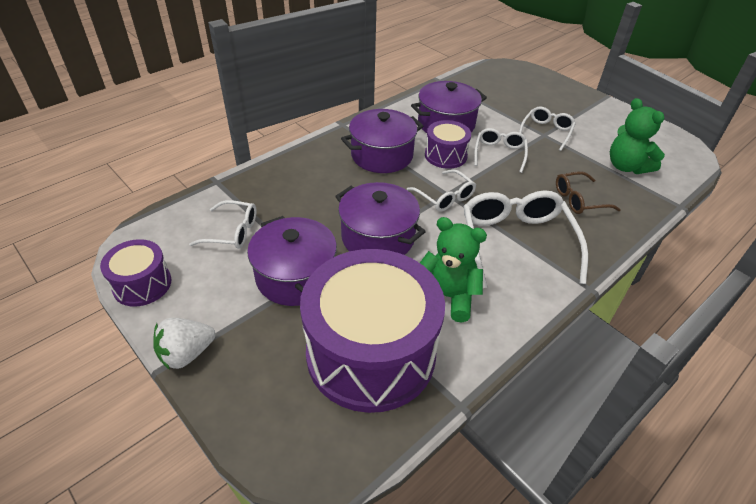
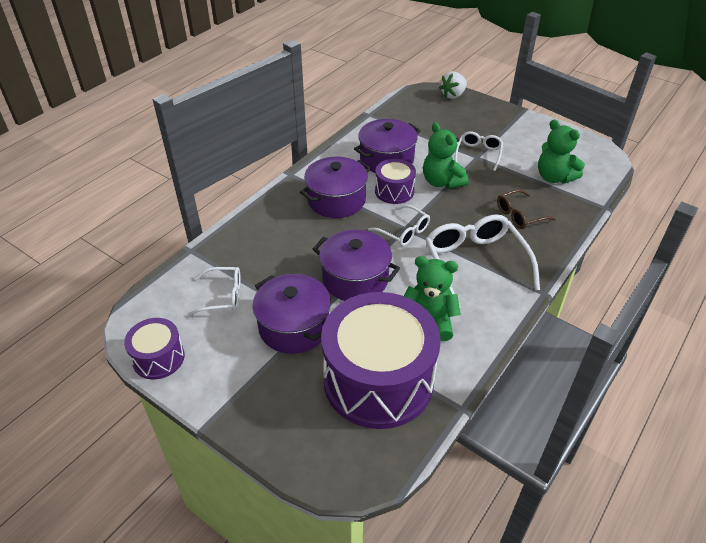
camera: 10 degrees left, 0 degrees up
white strawberry [153,318,215,370] -> white strawberry moved to [439,71,467,99]
white glasses [474,128,528,173] -> green teddy bear [423,122,468,189]

